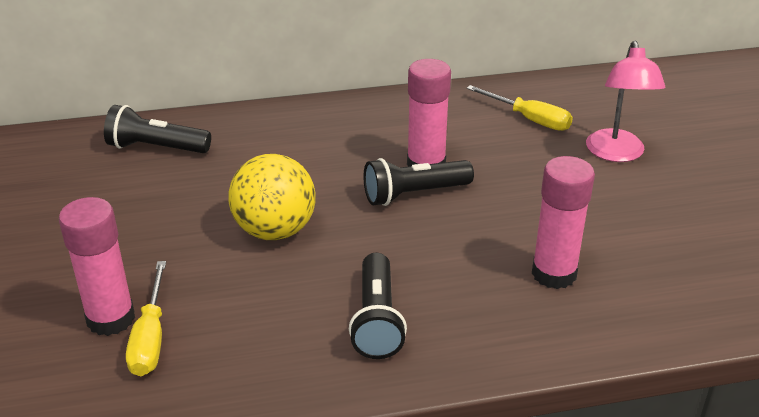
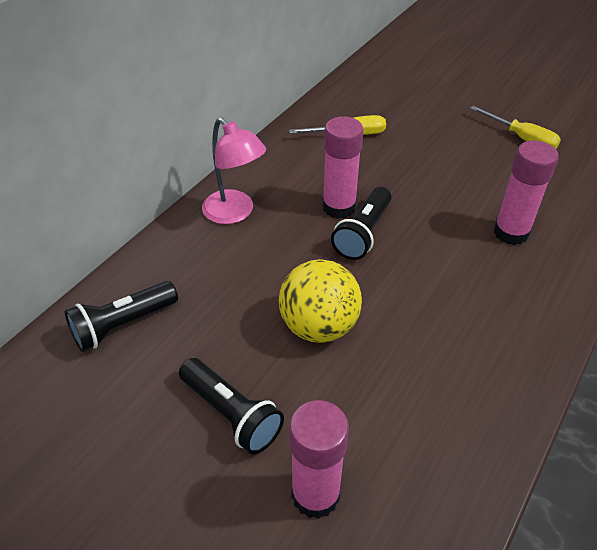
camera: 45 degrees left, 10 degrees up
yellow screwdriver [126,261,166,376] -> yellow screwdriver moved to [470,106,561,149]
black flashlight [349,253,407,359] -> black flashlight moved to [179,358,284,454]
pink lamp [586,41,665,162] -> pink lamp moved to [202,117,266,224]

